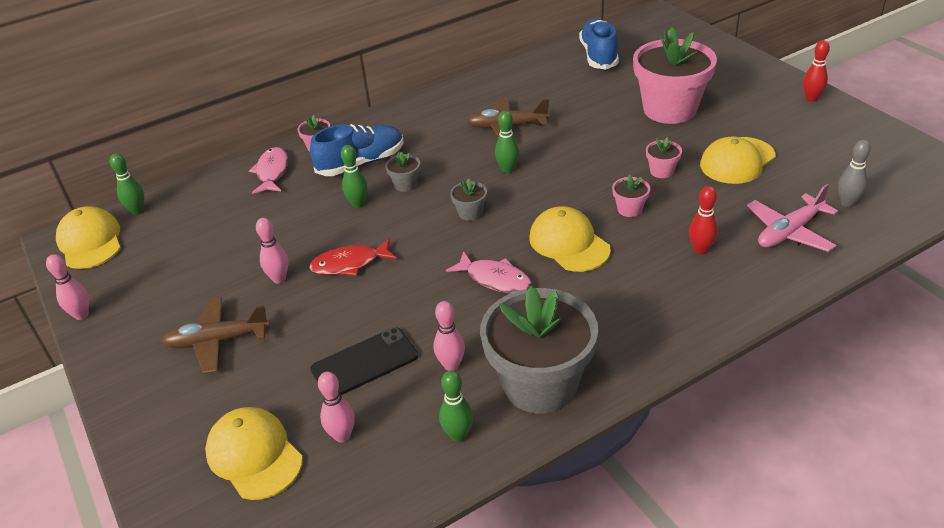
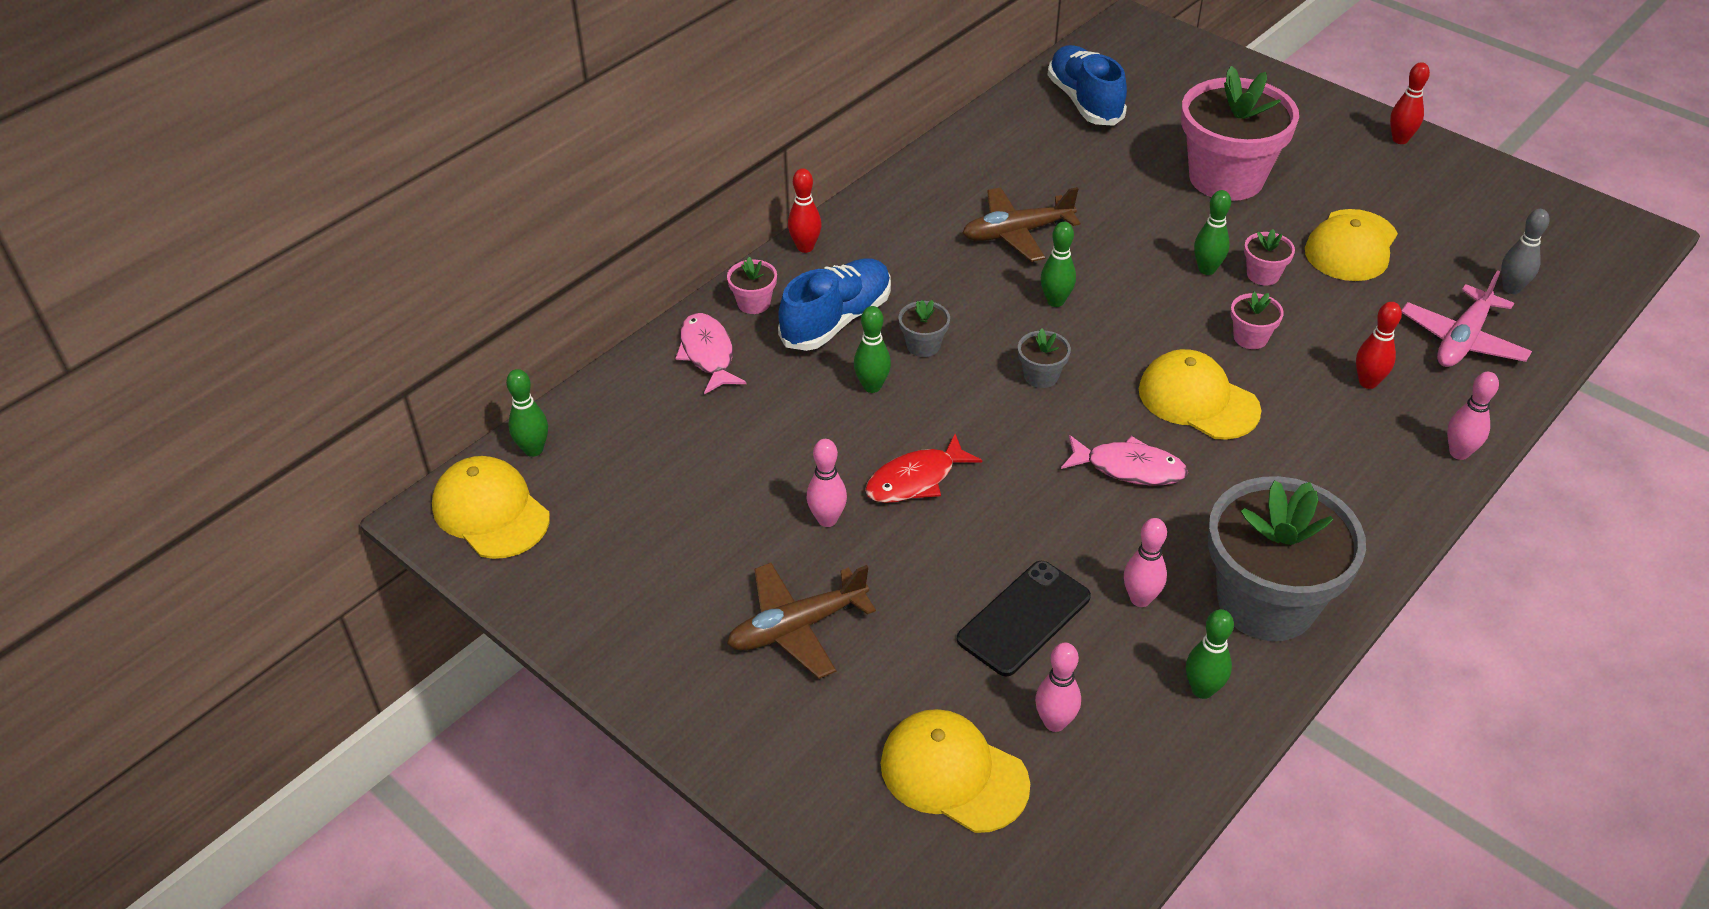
camera: 20 degrees left, 5 degrees up
pink bowling pin [46,254,89,320] -> pink bowling pin moved to [1447,372,1499,460]
none -> red bowling pin [788,168,822,253]
none -> green bowling pin [1194,190,1231,275]

